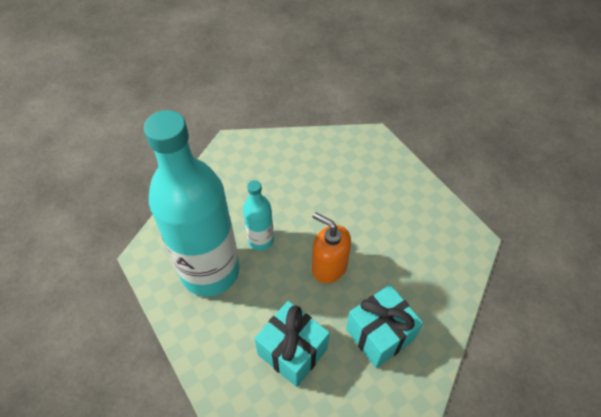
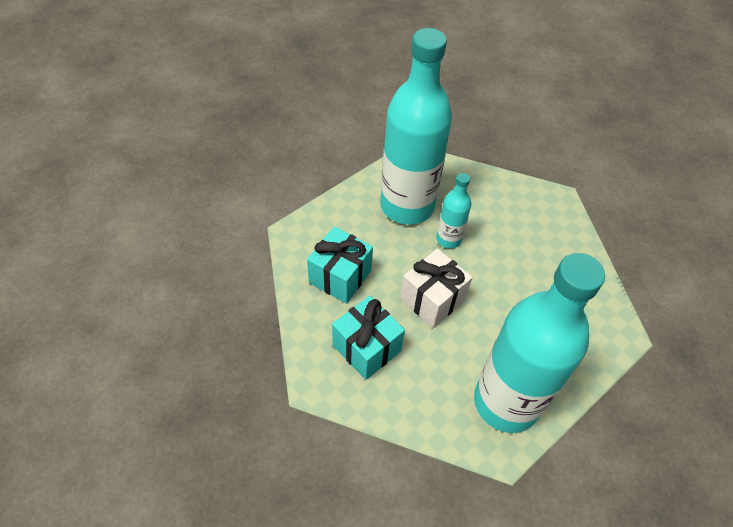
camera: 80 degrees right, 0 degrees up
orange soap dispenser [312,212,351,283] -> white gift [400,248,472,328]
none -> turquoise bottle [474,253,605,433]

